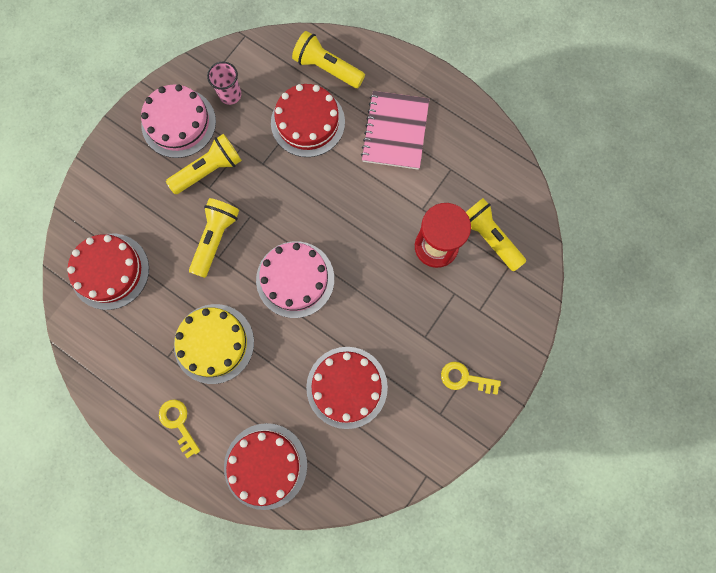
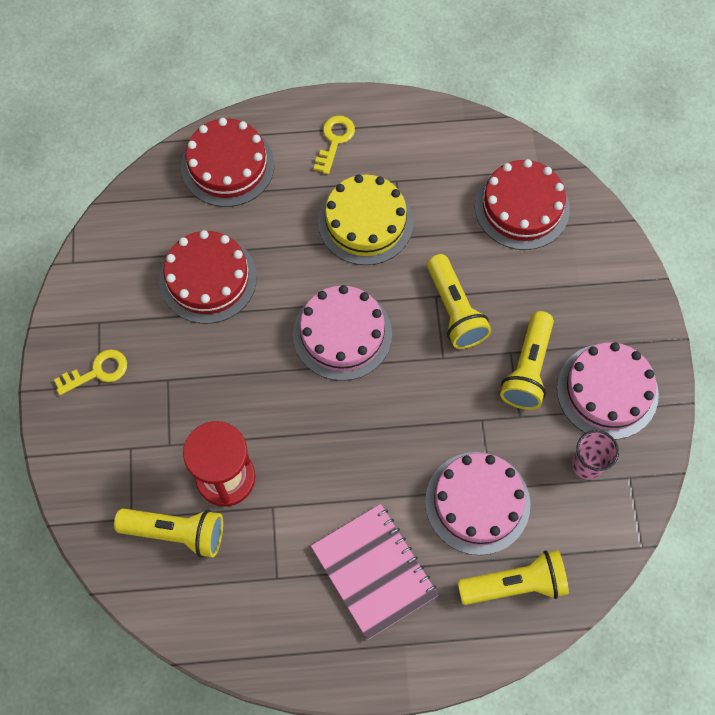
camera: 140 degrees right, 10 degrees down
yellow key [159,399,200,458] -> yellow key turned 90 degrees counterclockwise [314,116,355,174]
red cake [271,84,345,157] -> pink cake [425,452,531,555]

